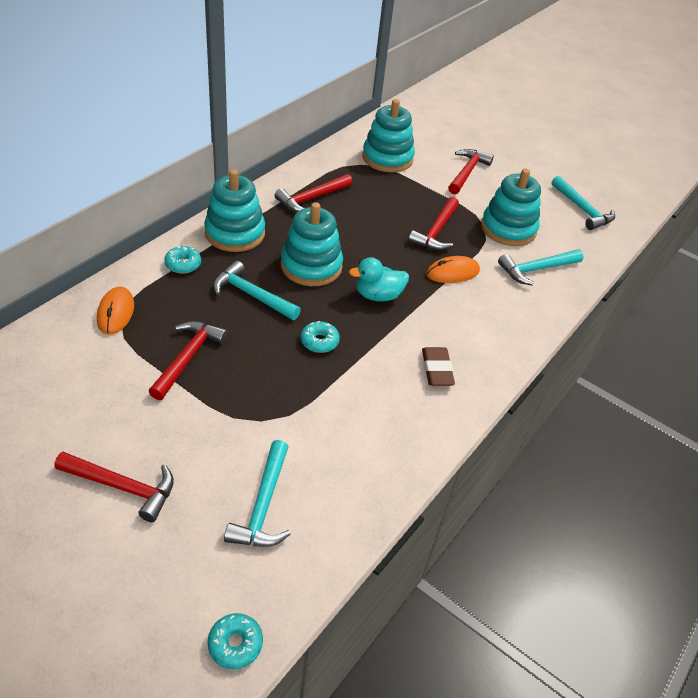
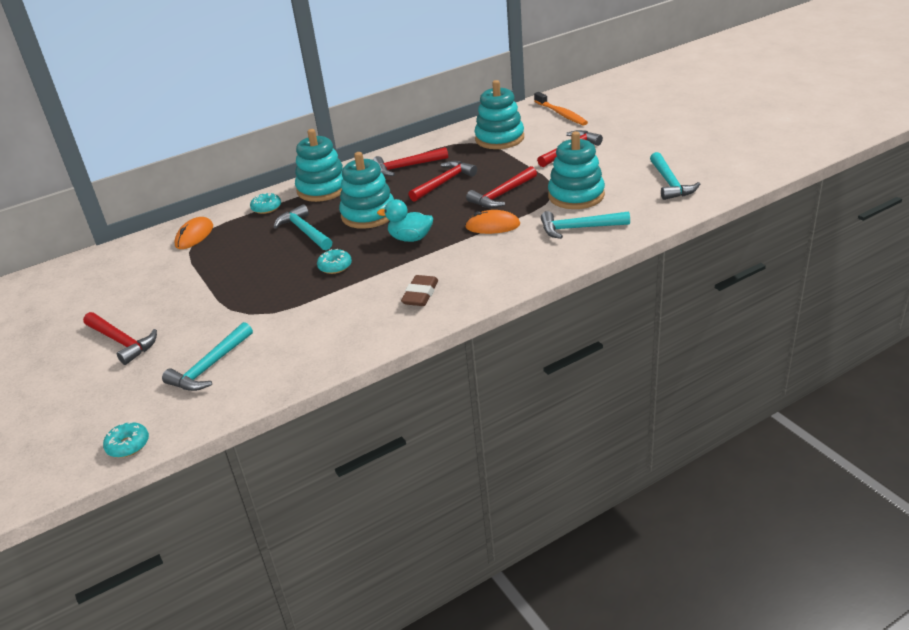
camera: 30 degrees right, 10 degrees down
red hammer [148,321,228,400] -> red hammer moved to [408,161,477,202]
none -> orange toothbrush [534,92,588,125]

